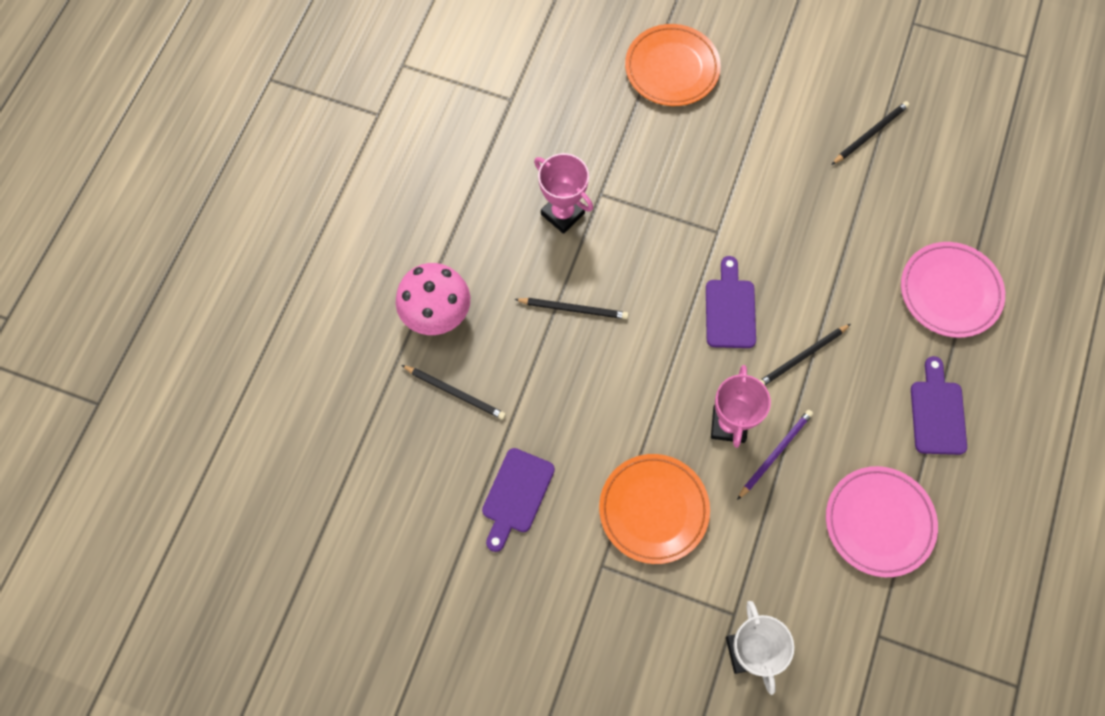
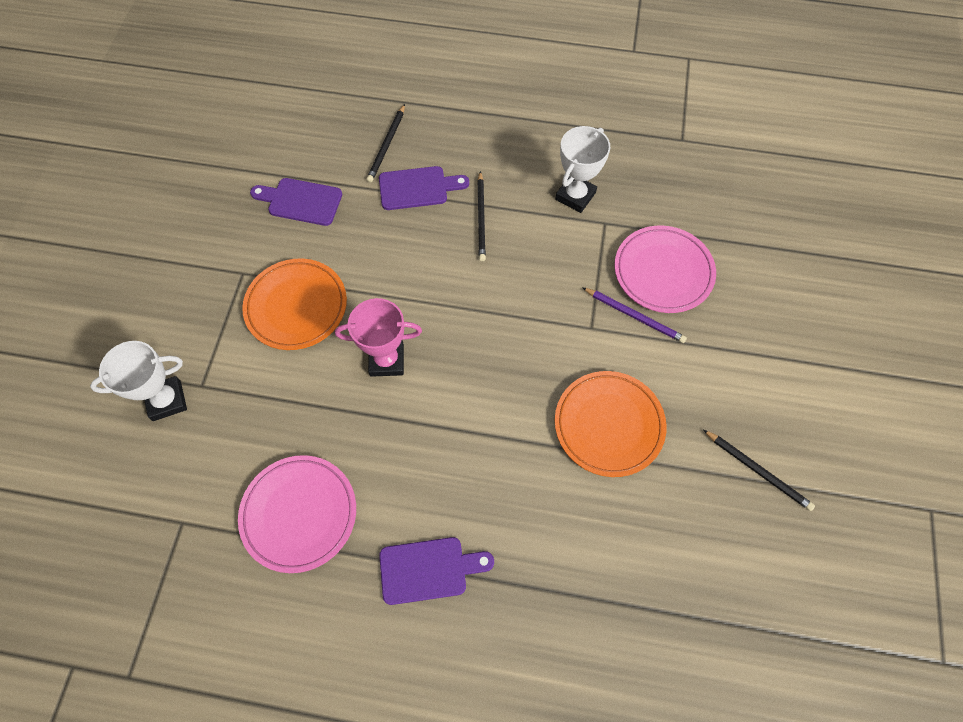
camera: 80 degrees right, 5 degrees down
pink mushroom [396,263,470,335] -> none
pink trophy [534,153,593,234] -> white trophy [555,126,610,213]
orange plate [625,24,721,106] -> orange plate moved to [555,371,667,477]
purple cutting board [706,256,756,348] -> purple cutting board moved to [379,166,469,210]
purple pencil [737,410,813,500] -> purple pencil moved to [582,287,687,343]
black pencil [759,324,851,385] -> none
pink plate [901,242,1005,338] -> pink plate moved to [614,225,716,313]

